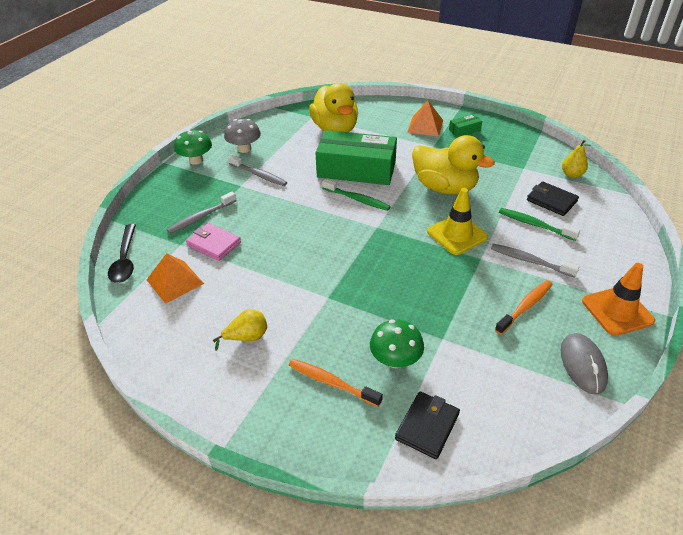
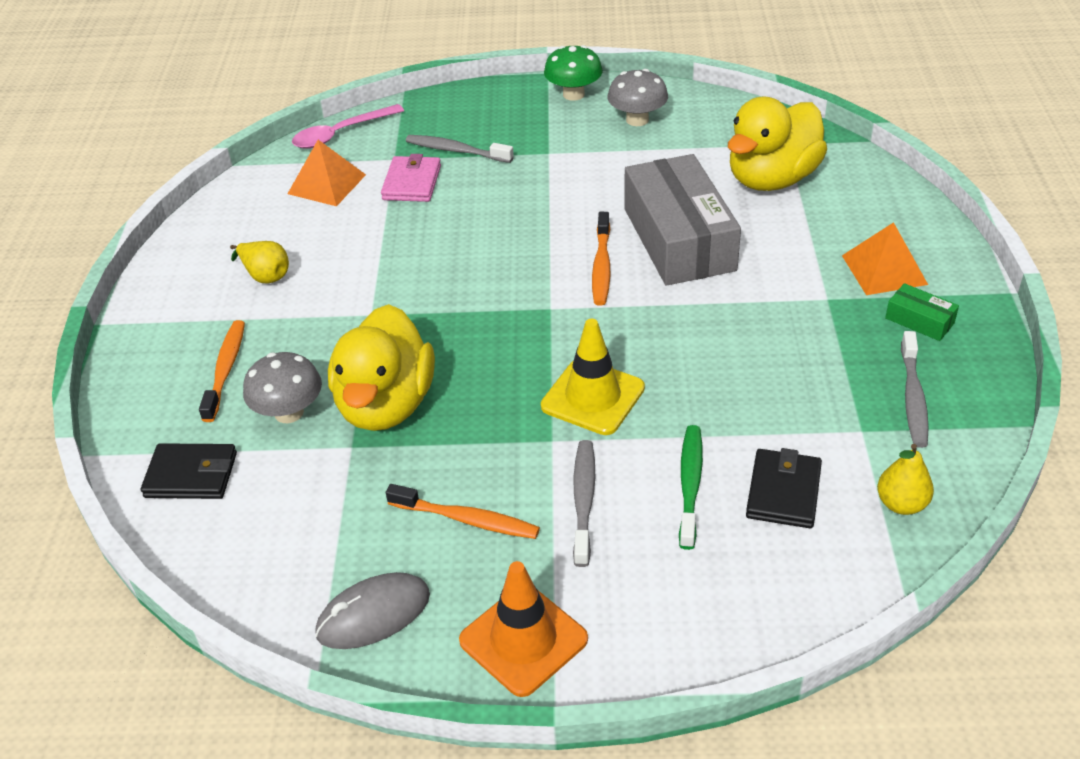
camera: 65 degrees right, 0 degrees up
black spoon [108,224,136,283] -> pink spoon [292,104,404,149]
grey toothbrush [228,155,287,186] -> grey toothbrush moved to [901,331,929,448]
green box [315,130,397,185] -> grey box [624,154,741,286]
green toothbrush [322,179,391,211] -> orange toothbrush [592,212,611,306]
green mushroom [370,320,424,368] -> grey mushroom [243,352,322,423]
yellow duck [412,135,495,195] -> yellow duck moved to [328,304,435,431]

